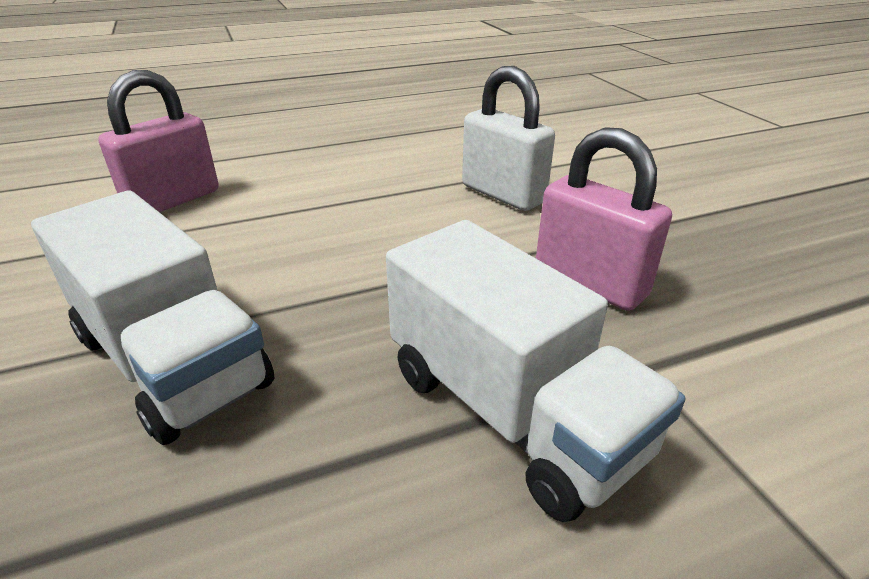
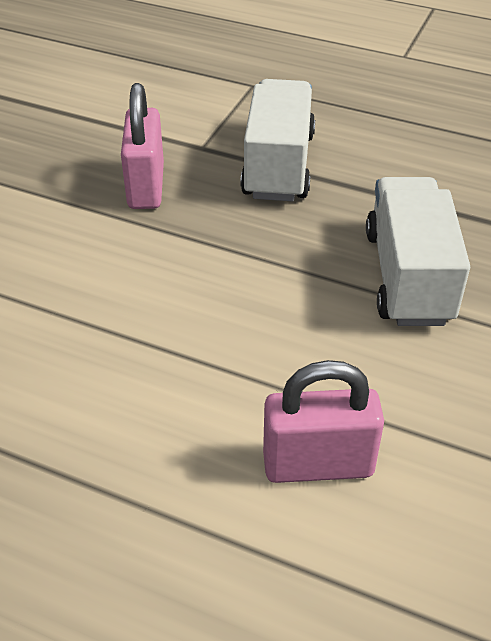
camera: 135 degrees left, 10 degrees up
white padlock [462,66,555,211] -> none

